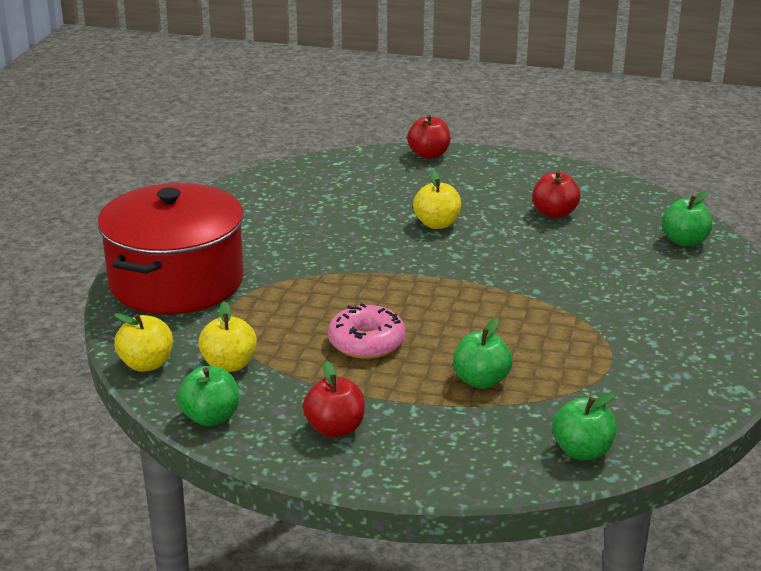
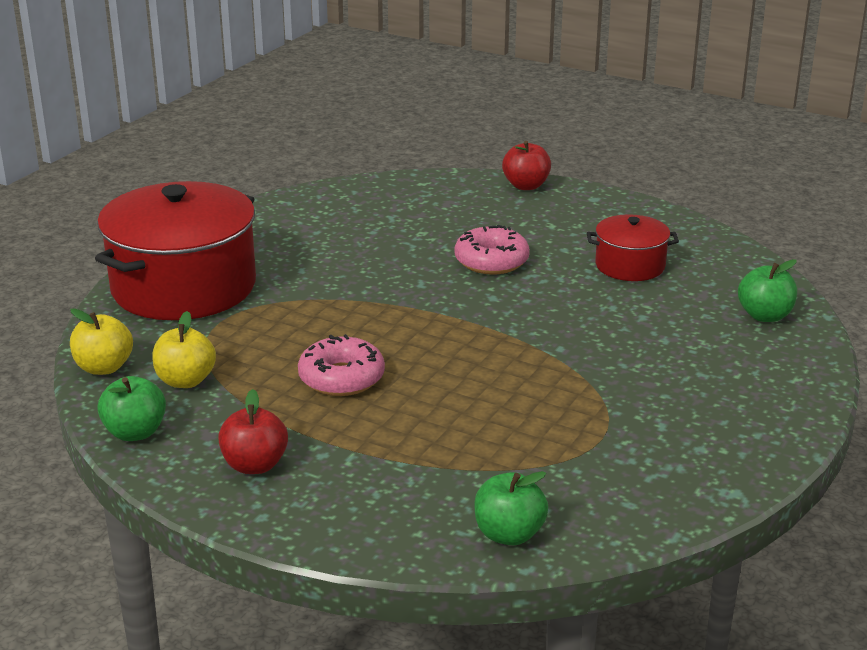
camera: 15 degrees right, 0 degrees up
yellow apple [413,170,461,229] -> pink donut [454,225,530,275]
green apple [453,318,512,389] -> none
red apple [532,171,580,218] -> red pot [587,214,679,281]

